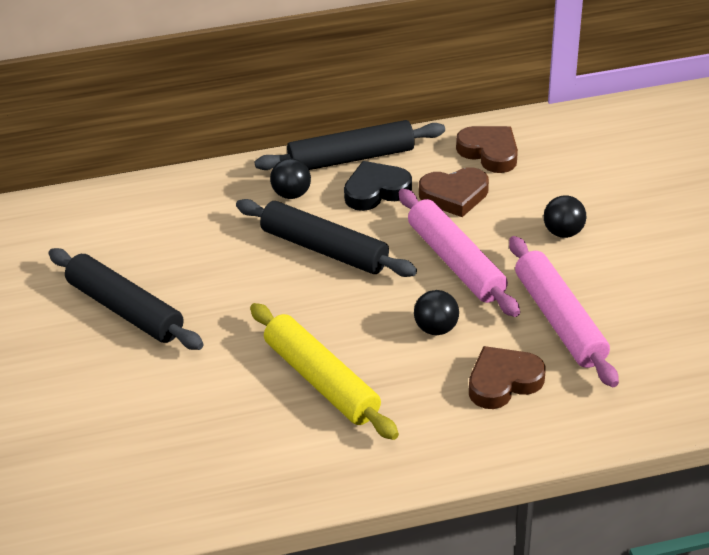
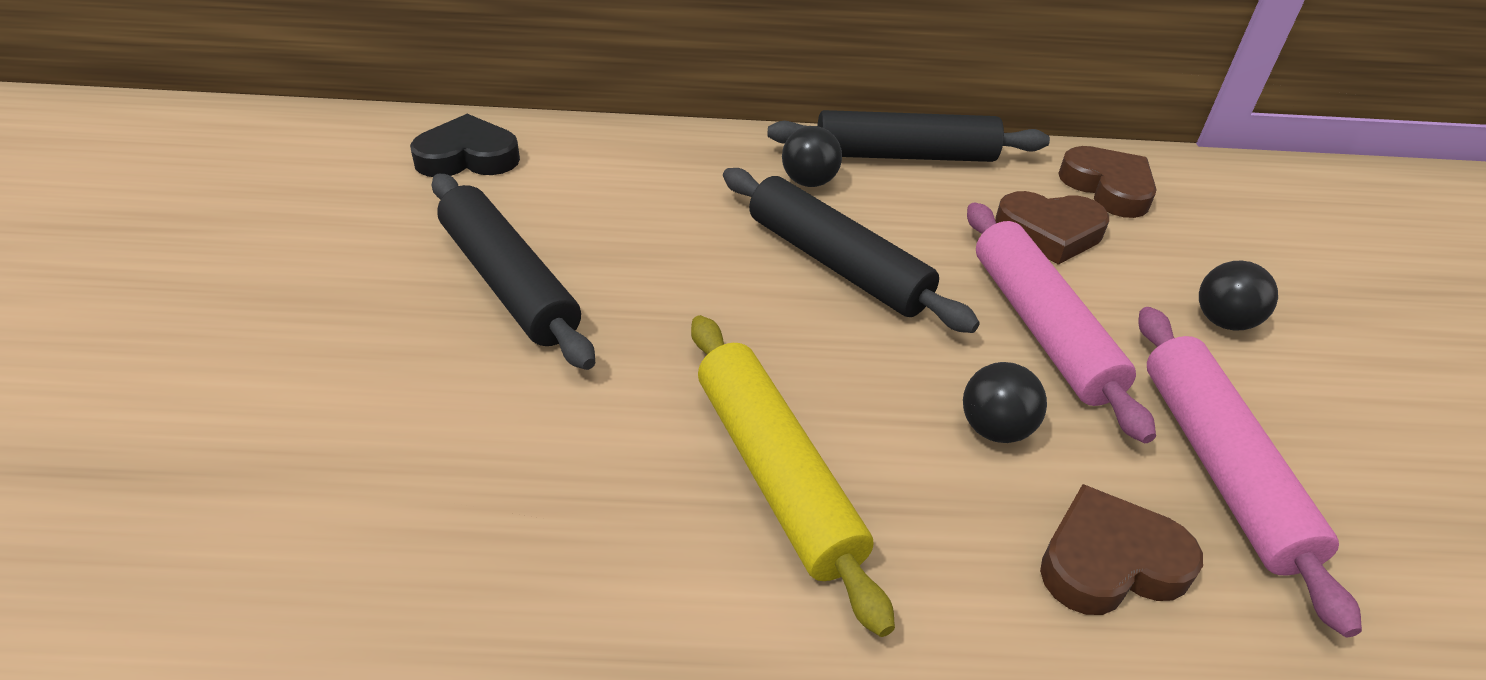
camera: 10 degrees right, 0 degrees up
black heart [344,161,412,211] -> black heart moved to [410,114,520,177]

